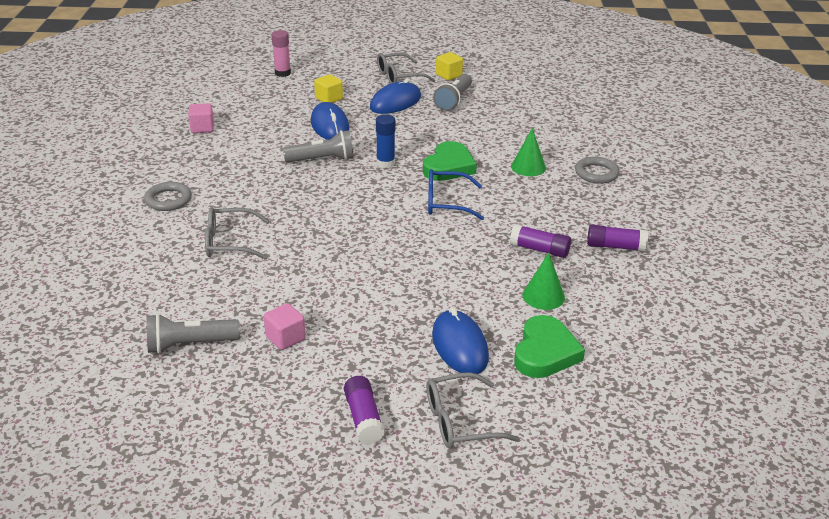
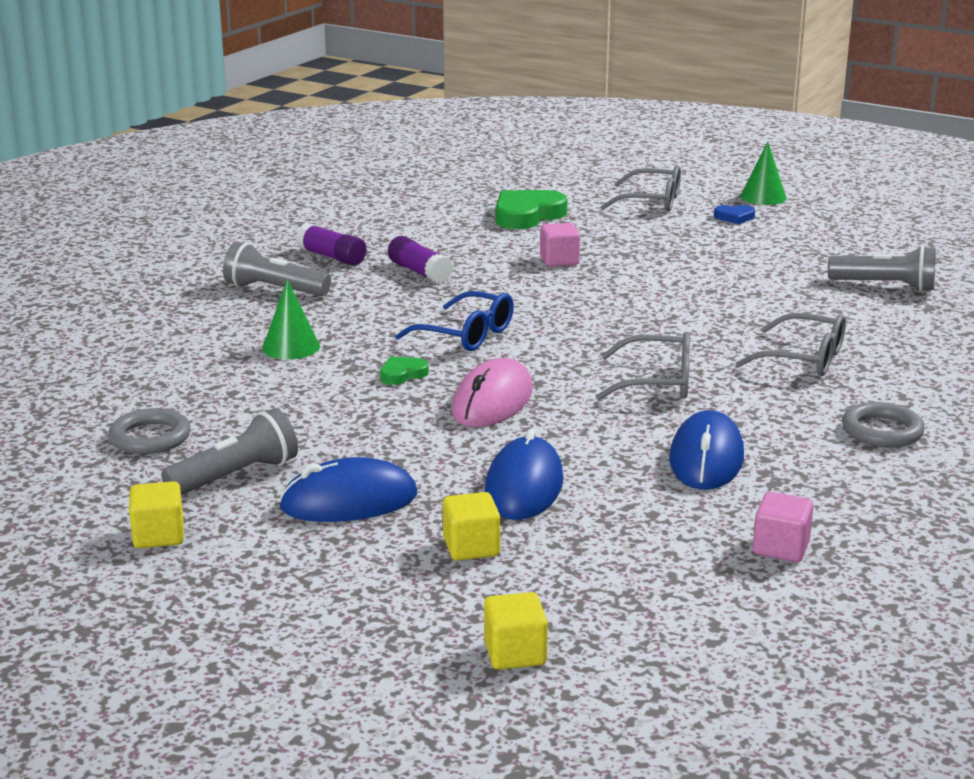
camera: 150 degrees left, 10 degrees down
pink cube [264,303,306,350] -> pink cube moved to [540,223,580,267]
pink glue stick [272,30,291,77] -> yellow cube [484,592,548,670]
grey flashlight [283,130,354,163] -> grey flashlight moved to [223,242,331,296]
purple glue stick [344,376,385,445] -> blue heart [714,205,755,224]
blue glue stick [376,114,395,168] -> pink mouse [451,358,533,427]
grey glasses [377,53,435,84] -> grey glasses moved to [596,332,690,400]
green heart [423,141,477,181] -> green heart [380,357,429,385], size x0.50
blue mouse [432,307,489,374] -> blue mouse moved to [669,410,744,490]
green cone [523,253,565,310] -> green cone moved to [740,141,786,205]
grey ring [575,157,620,184] -> grey ring moved to [108,408,191,454]

